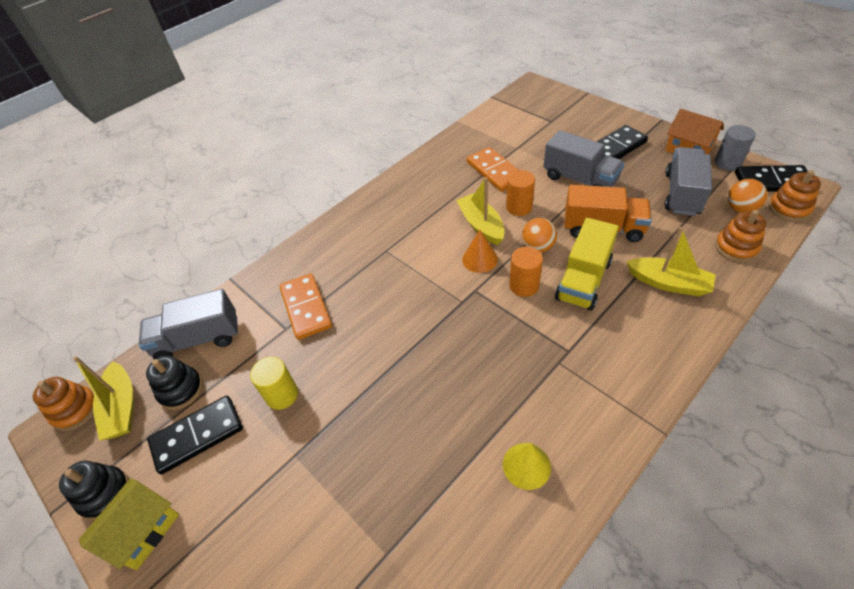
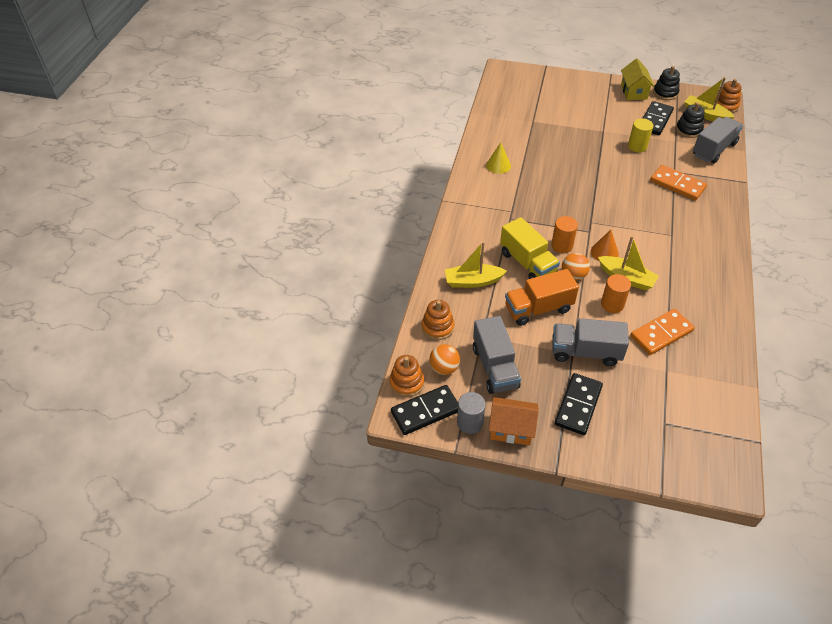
camera: 145 degrees right, 0 degrees up
orange domino [467,147,518,192] -> orange domino turned 60 degrees counterclockwise [631,309,695,355]
yellow truck [555,218,619,311] -> yellow truck turned 150 degrees clockwise [500,217,560,279]

